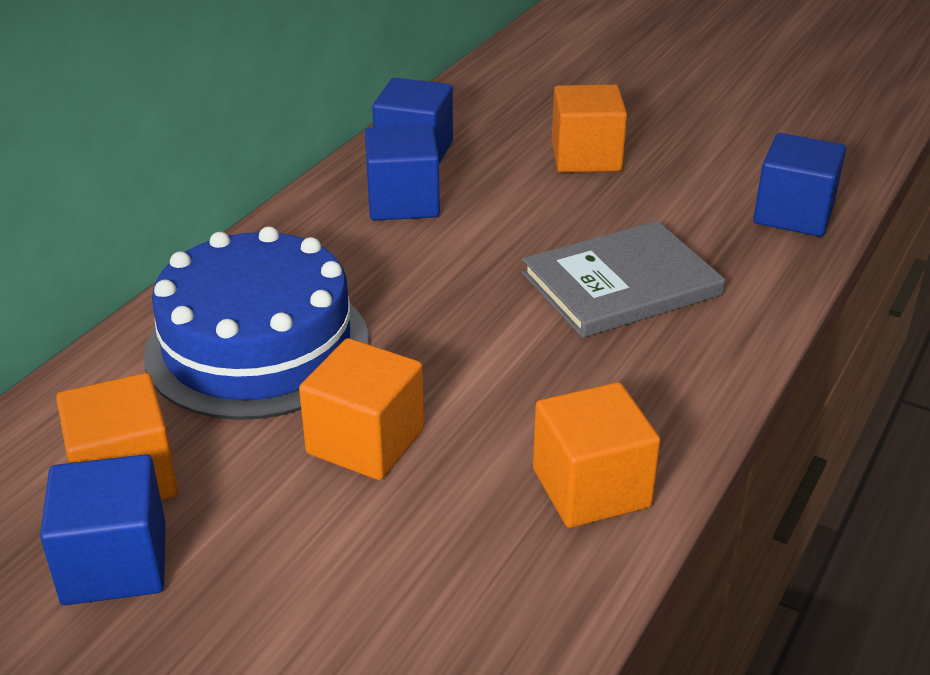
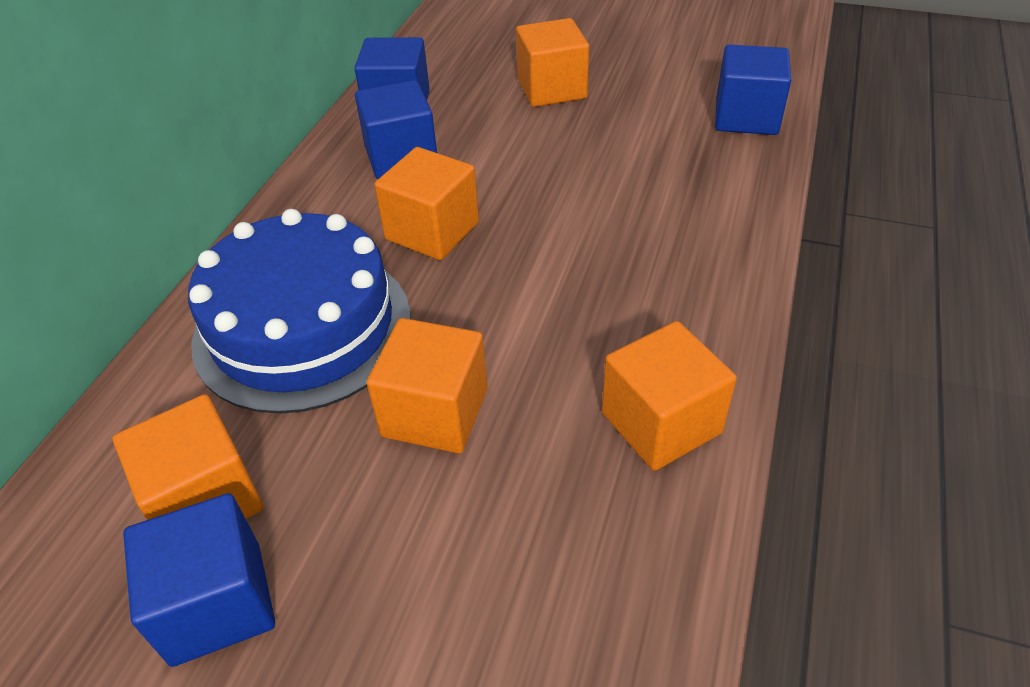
camera: 10 degrees left, 10 degrees up
grey book [522,221,725,338] -> none
none -> orange cube [374,147,479,260]

